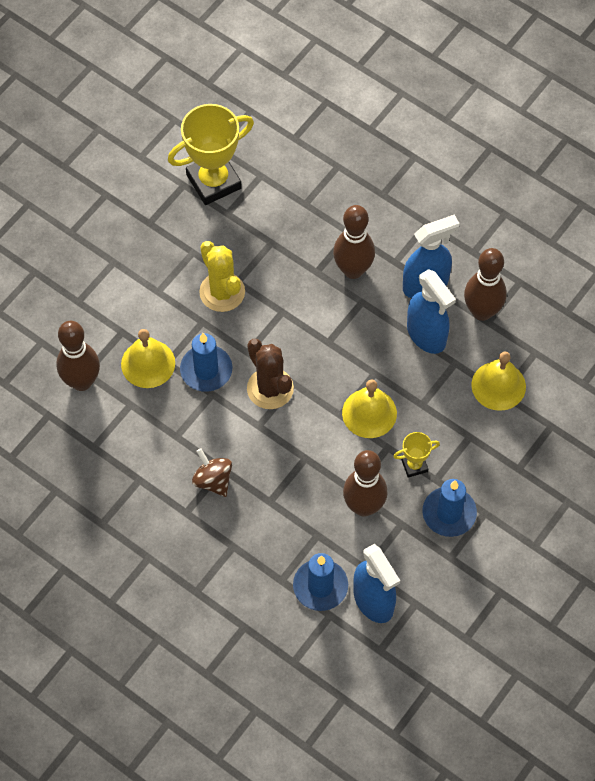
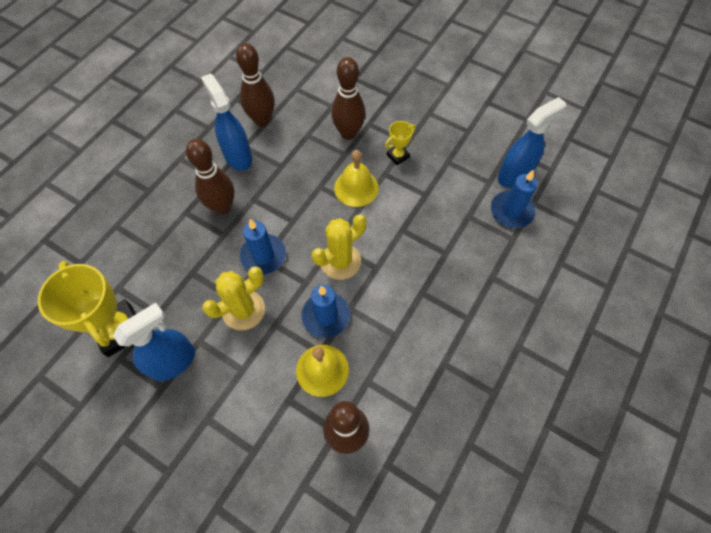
camera: 95 degrees left, 0 degrees up
brown spinning top [192,448,232,497] -> none
brown cactus [247,339,294,409] -> yellow cactus [312,214,366,280]
brown bowling pin [343,450,388,517] -> brown bowling pin moved to [331,57,366,140]
yellow trophy [393,432,440,478] -> yellow trophy turned 75 degrees clockwise [385,121,416,165]
blue spray bottle [407,269,456,354] -> blue spray bottle moved to [113,303,195,381]
blue candle [422,479,477,537] -> blue candle moved to [239,219,286,275]
yellow bell [471,352,526,411] -> none

